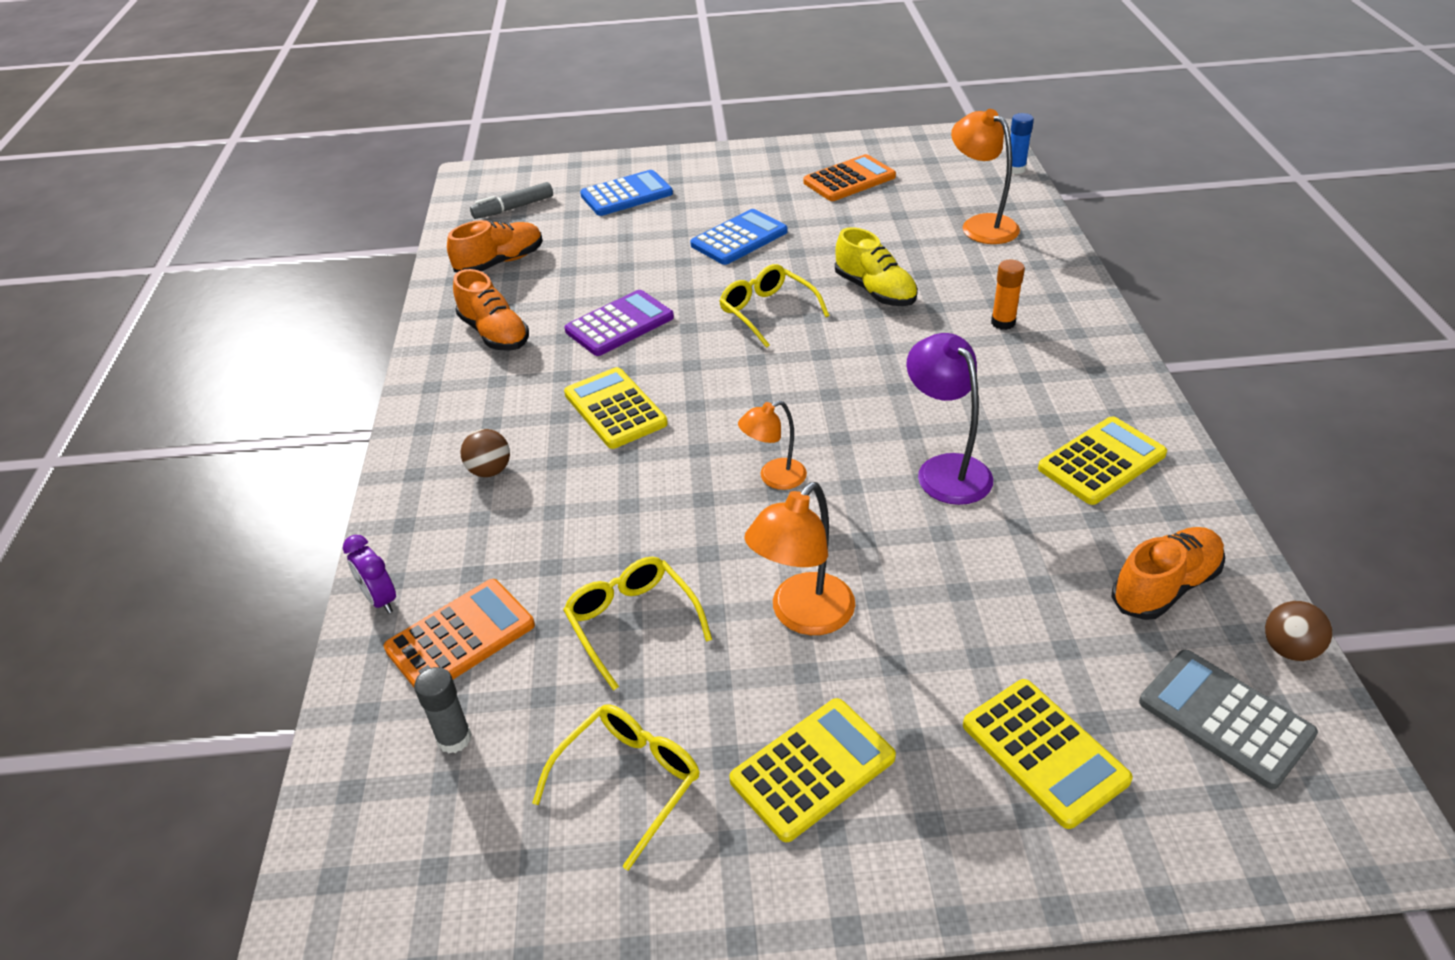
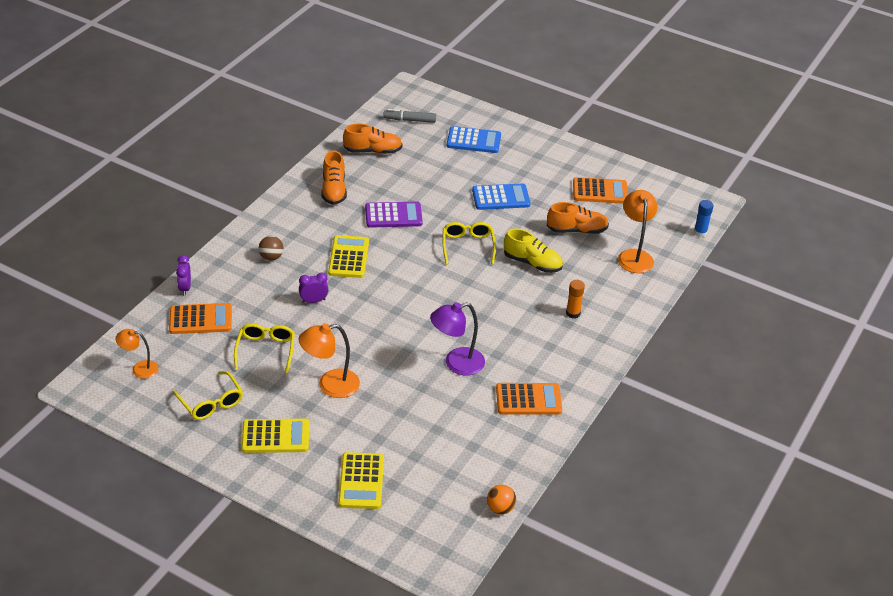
camera: 30 degrees right, 0 degrees up
grey glue stick [414,667,472,754] -> none
yellow glasses [532,704,700,871] -> yellow glasses turned 75 degrees clockwise [172,371,243,420]
orange lamp [738,401,807,490] -> orange lamp moved to [115,329,158,379]
yellow shoe [835,227,918,306] -> yellow shoe turned 60 degrees counterclockwise [504,229,563,273]
purple lamp [906,333,993,505] -> purple lamp turned 120 degrees counterclockwise [430,302,485,376]
yellow calculator [1038,416,1167,505] -> orange calculator [496,383,562,415]
orange shoe [1112,527,1225,620] -> orange shoe moved to [547,202,609,234]
grey calculator [1139,650,1318,789] -> none
brown ball [1265,601,1332,661] -> orange ball [487,485,516,514]
none -> purple clock [299,272,329,303]

